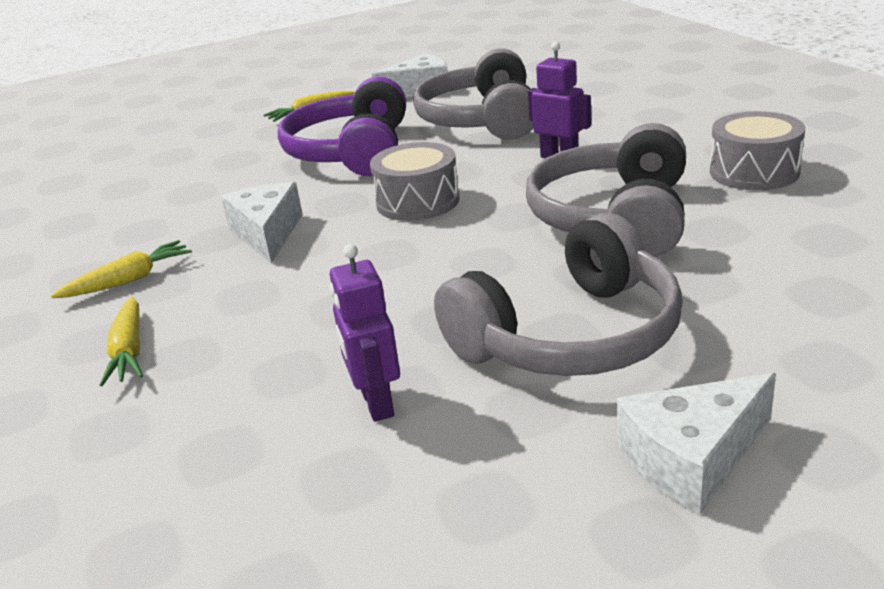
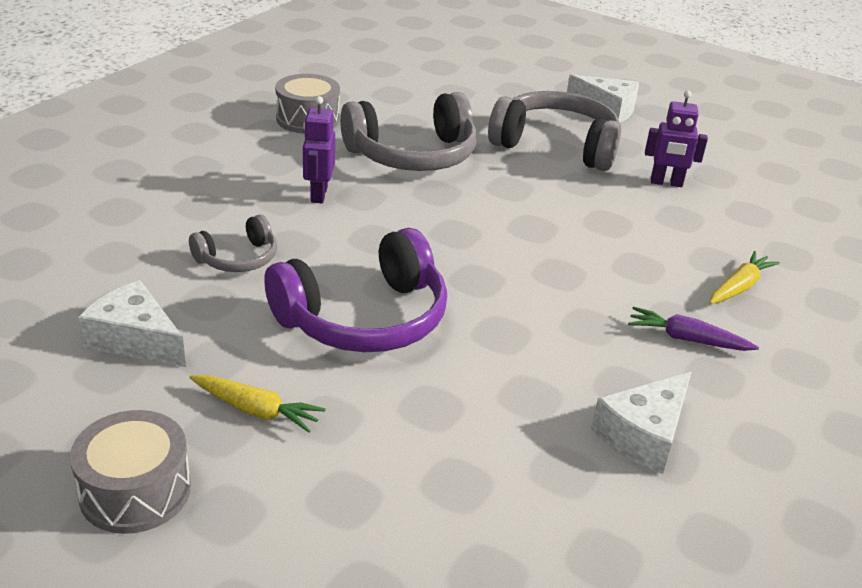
camera: 130 degrees left, 5 degrees up
yellow carrot [51,240,192,298] -> purple carrot [628,307,759,351]
white cheese [221,182,303,263] -> white cheese moved to [591,372,691,474]
purple robot [329,244,400,422] -> purple robot turned 60 degrees clockwise [645,90,708,187]
grey drum [370,142,460,221] -> grey drum moved to [70,410,191,534]
grey headphones [413,48,533,140] -> grey headphones [189,215,277,272], size x0.52

